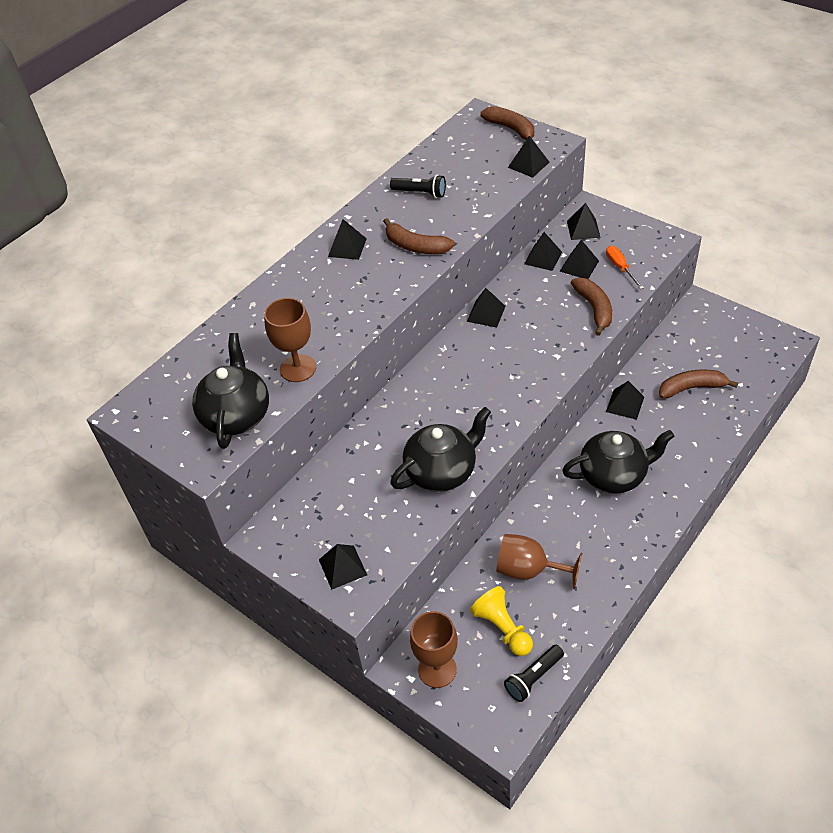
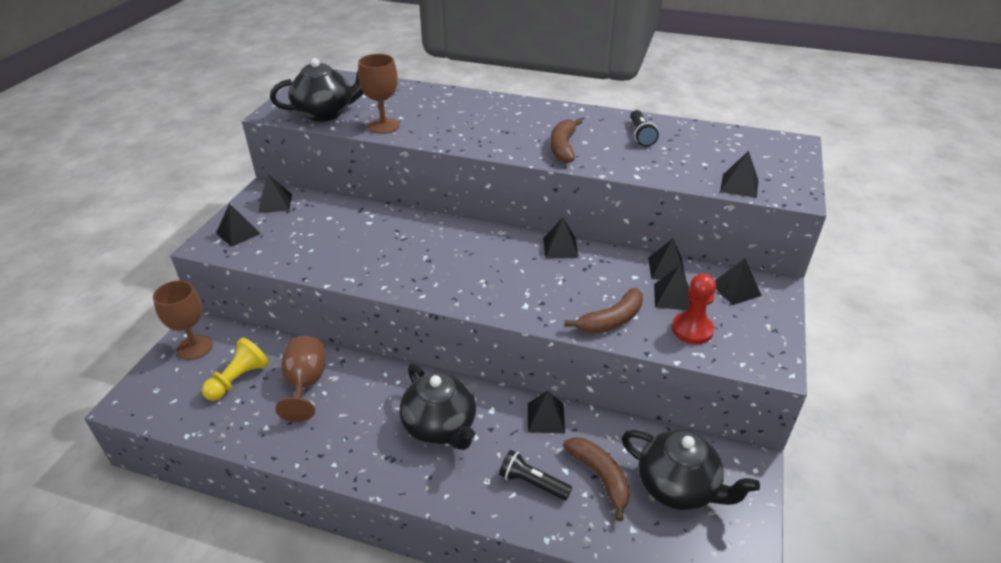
camera: 65 degrees right, 10 degrees down
black pyramid [328,219,367,260] -> black pyramid moved to [258,174,292,213]
black teapot [390,407,491,492] -> black teapot moved to [622,430,760,510]
brown banana [480,106,534,140] -> none
black flashlight [504,645,564,702] -> black flashlight moved to [499,450,572,500]
orange screwdriver [606,246,644,289] -> red pawn [672,273,716,344]

